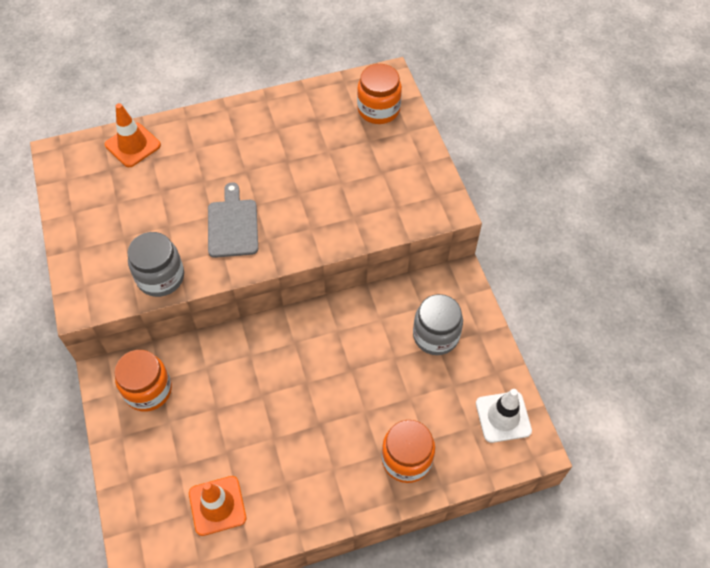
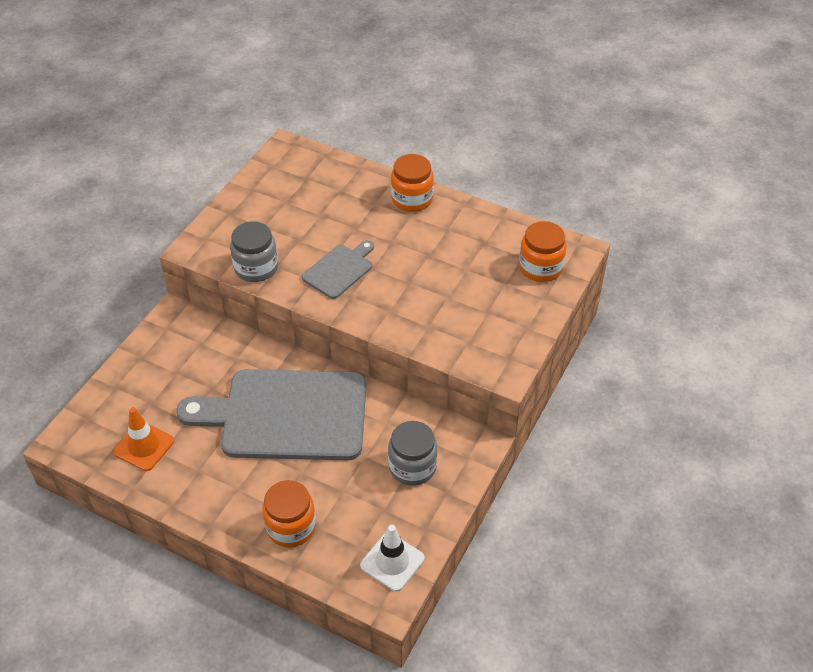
camera: 45 degrees right, 10 degrees down
orange traffic cone [105,103,161,167] -> none
orange jar [114,350,172,412] -> orange jar moved to [391,154,434,212]
none -> grey cutting board [176,369,366,460]

